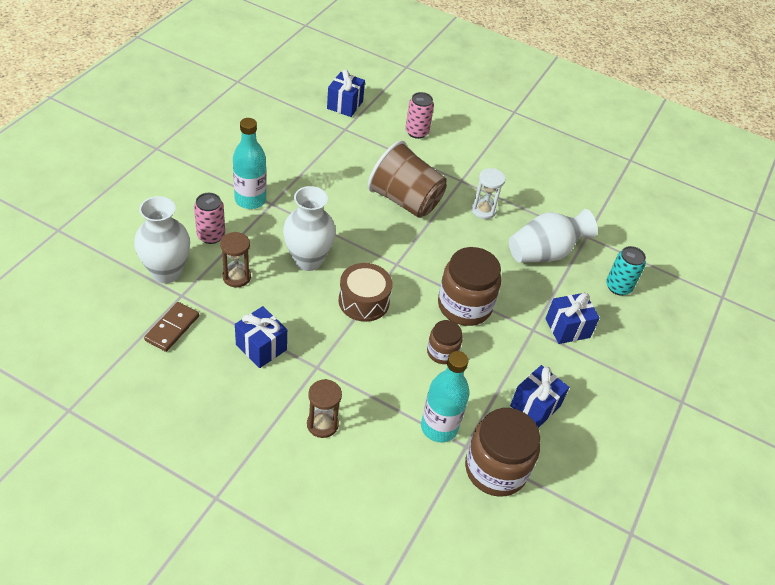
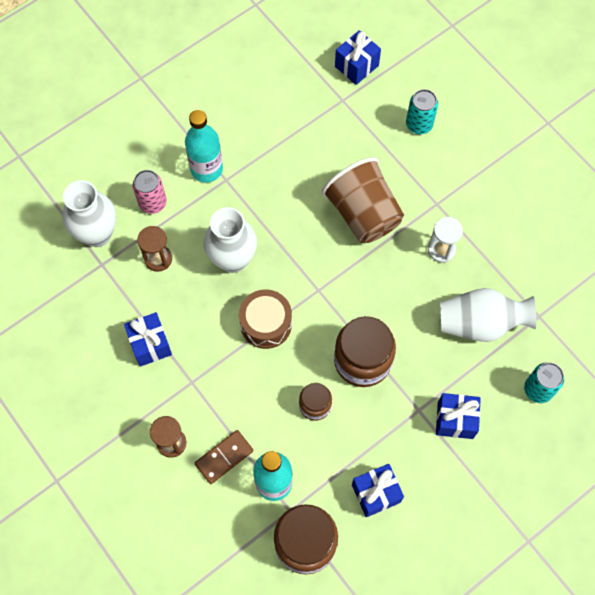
camera: 30 degrees right, 20 degrees up
brown domino [144,302,199,352] -> brown domino moved to [194,430,253,484]
pink can [405,92,434,139] -> turquoise can [406,89,438,134]

